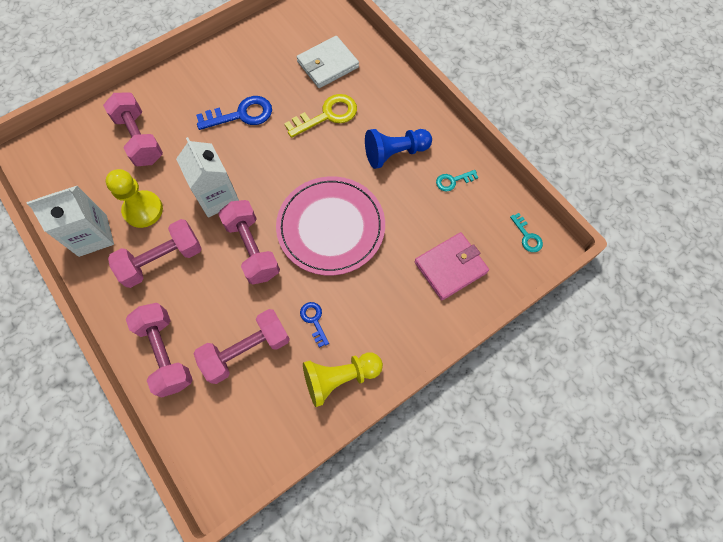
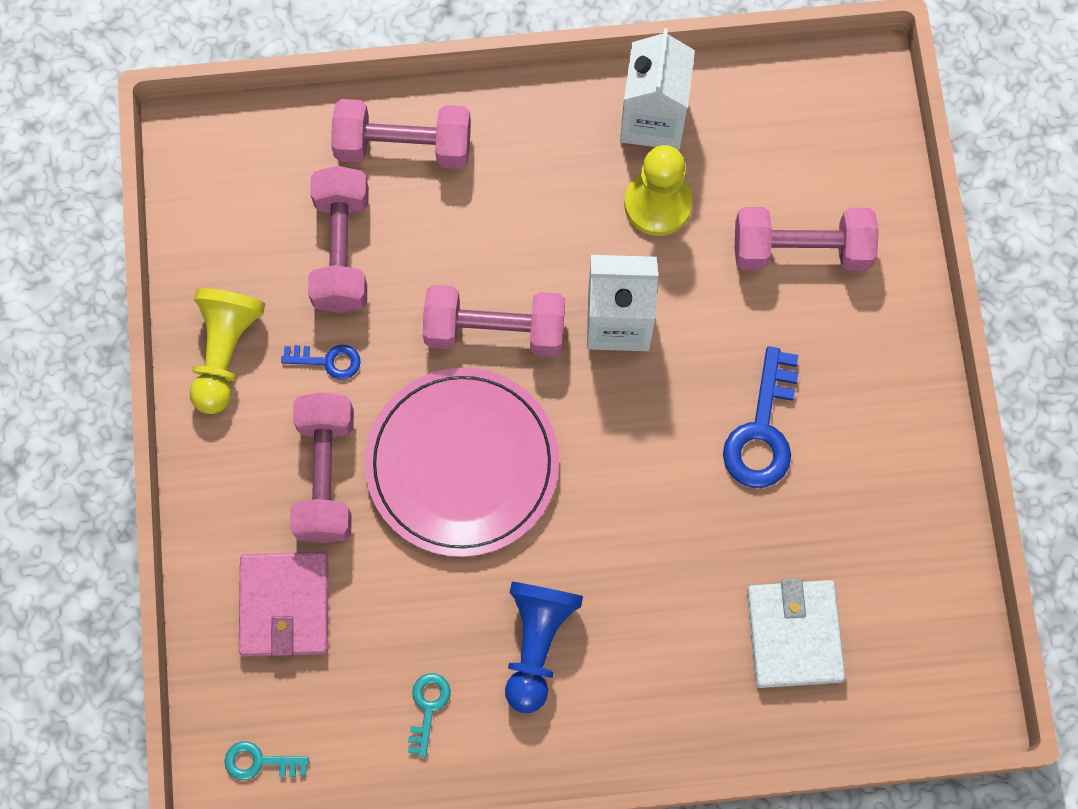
camera: 120 degrees right, 5 degrees up
pink dumbbell [108,219,202,288] -> pink dumbbell moved to [290,392,354,543]
yellow key [284,94,357,138] -> none

